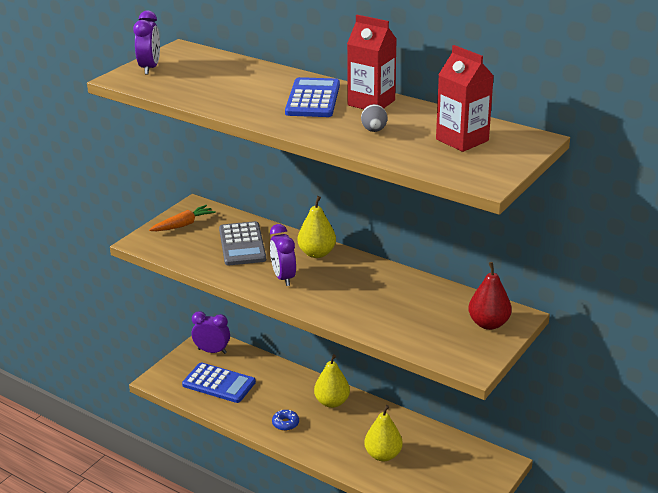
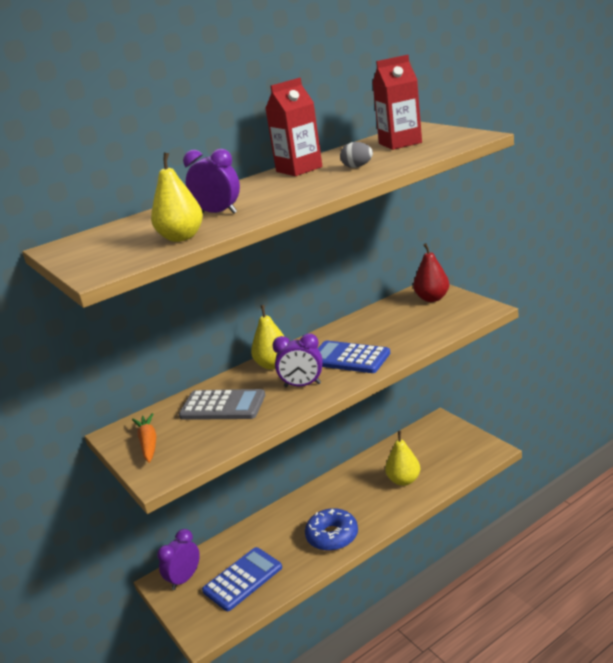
camera: 65 degrees left, 5 degrees down
purple clock [133,11,160,75] -> purple clock moved to [183,149,240,213]
blue donut [272,410,299,431] -> blue donut [305,508,358,551], size x1.91
blue calculator [285,77,340,117] -> blue calculator moved to [318,341,390,373]
yellow pear [314,354,350,408] -> yellow pear moved to [151,152,203,242]

